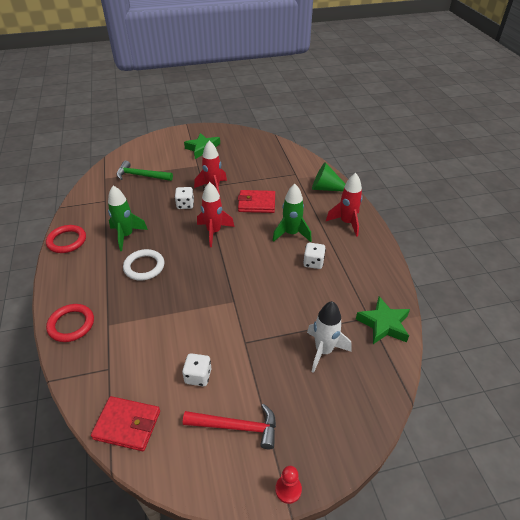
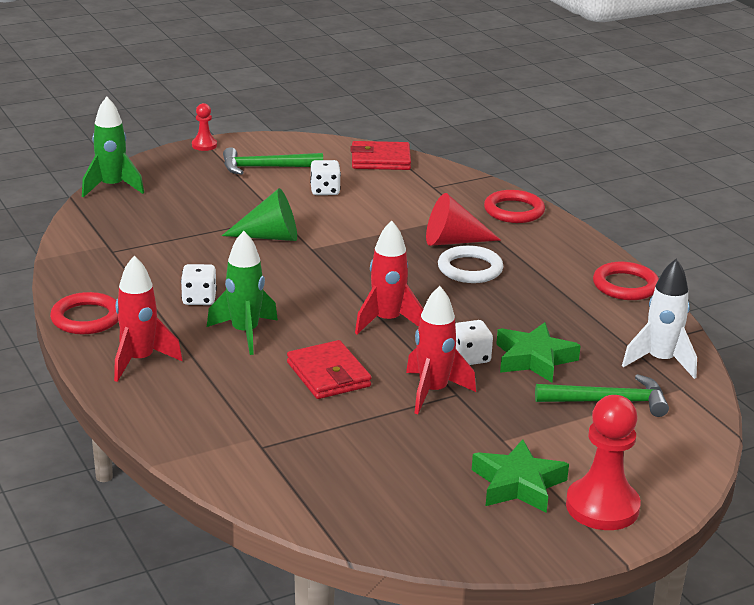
camera: 165 degrees right, 15 degrees down
green rocket [108,186,148,251] -> green rocket moved to [82,97,144,197]
red hammer [183,404,276,449] -> green hammer [223,147,323,175]
red wallet [238,190,275,213] -> red wallet turned 75 degrees clockwise [287,340,372,399]
white rocket [307,301,351,373] -> white rocket moved to [622,259,697,379]
green cone [312,162,345,192] -> green cone moved to [222,188,297,241]
green star [356,297,410,344] -> green star moved to [496,322,581,382]
none -> red ring [50,292,118,334]
none -> red cone [426,193,501,246]
none -> red pawn [566,395,641,530]

